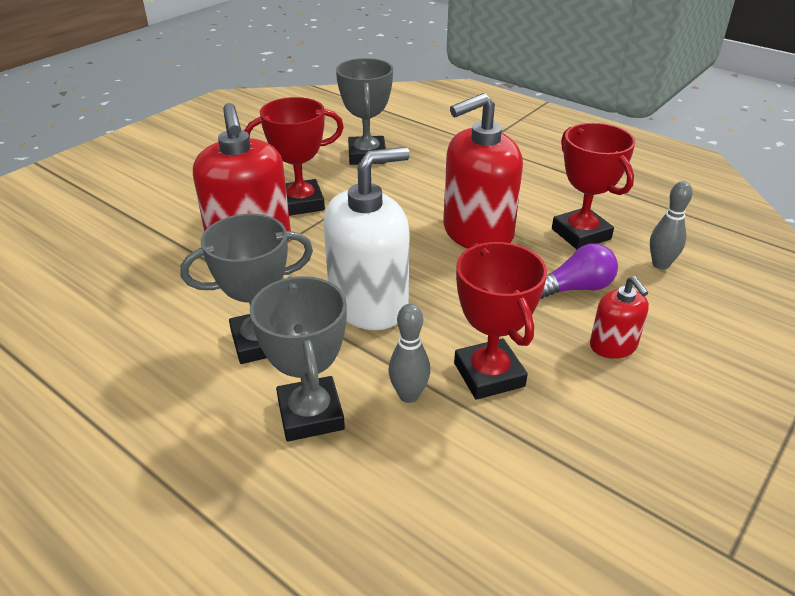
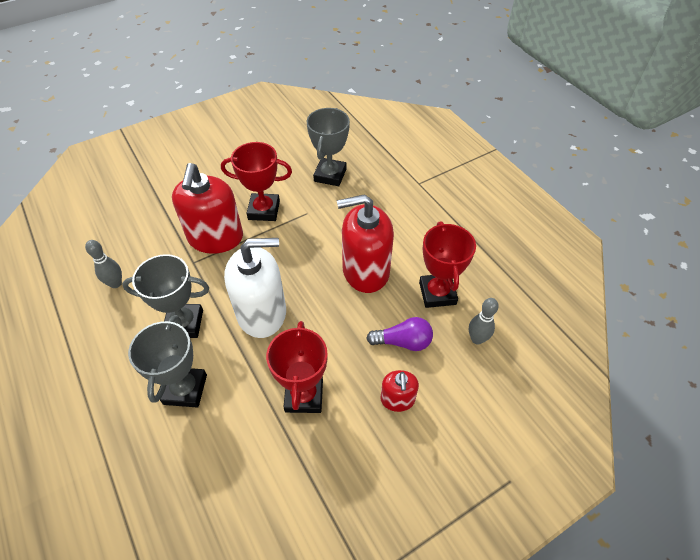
camera: 20 degrees right, 15 degrees up
grey bowling pin [388,304,430,403] -> grey bowling pin moved to [85,240,122,288]

